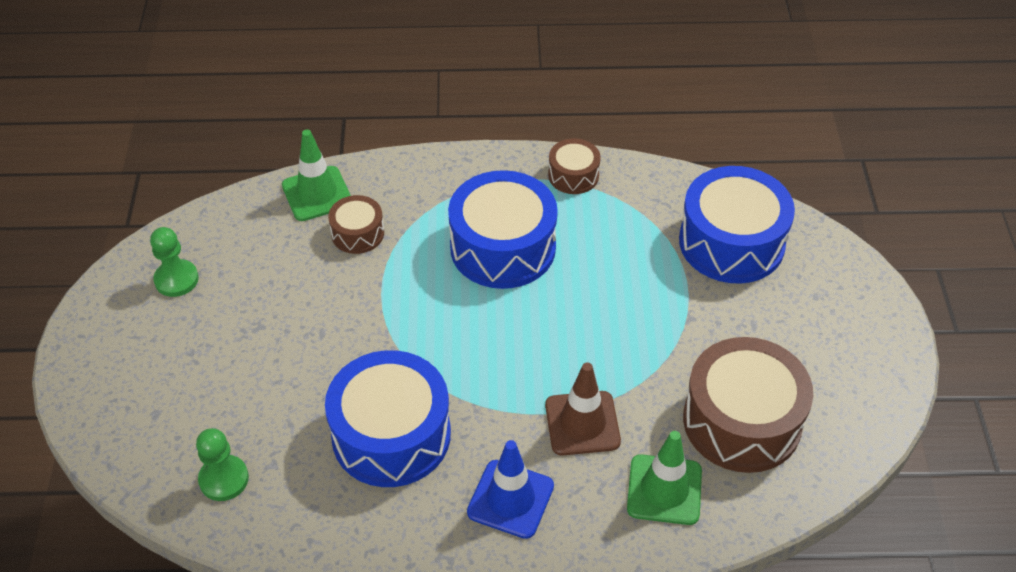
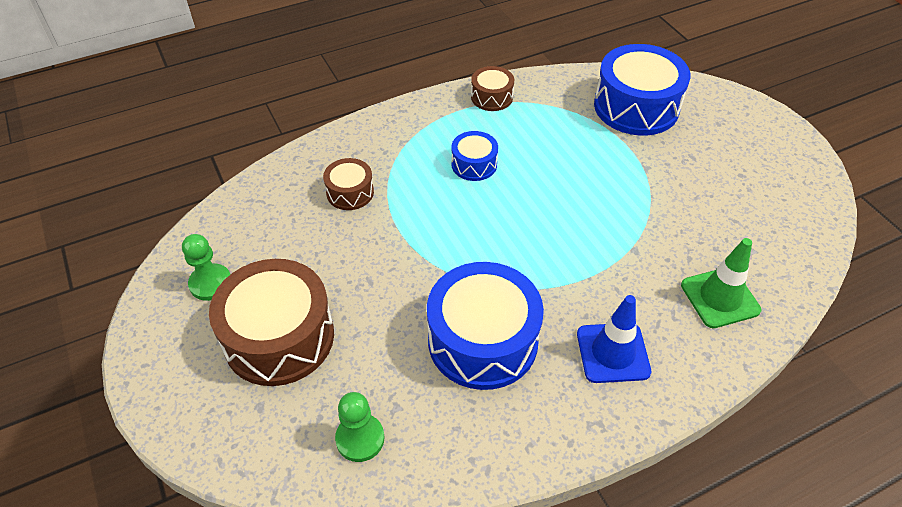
camera: 25 degrees left, 0 degrees up
green traffic cone [282,129,351,221] -> none
blue drum [448,170,558,289] -> blue drum [451,131,498,181], size x0.50
brown traffic cone [545,362,621,456] -> none
brown drum [683,337,813,473] -> brown drum moved to [209,259,334,386]

